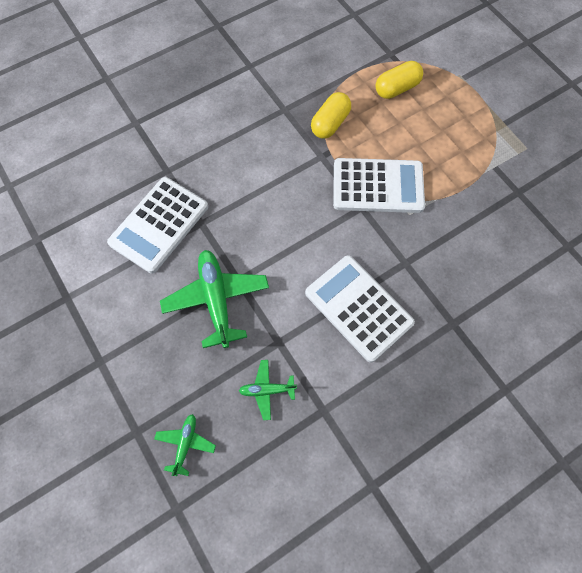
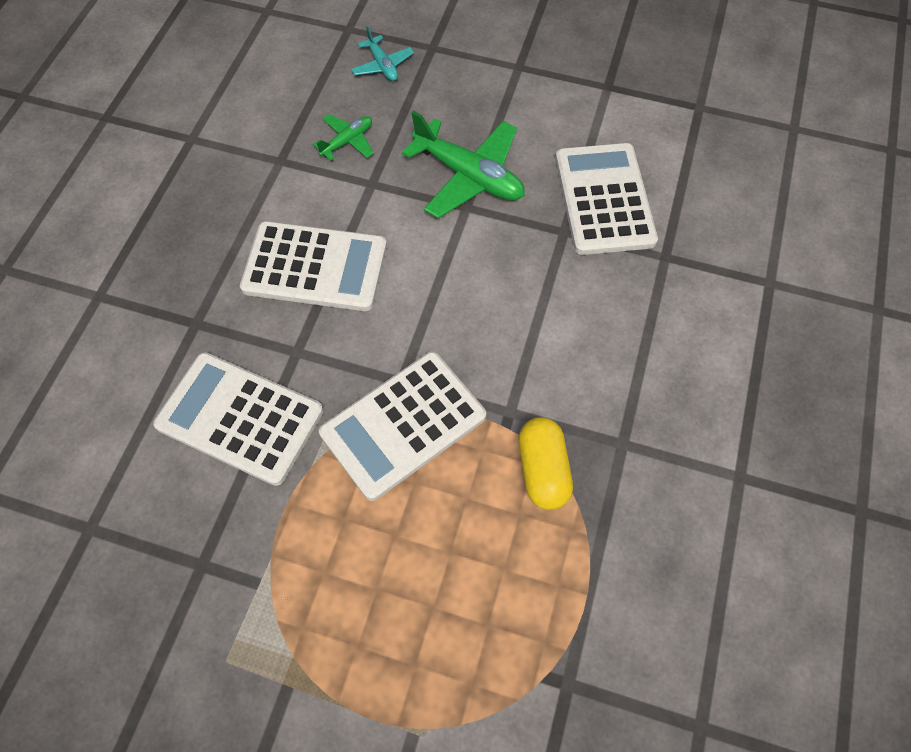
camera: 140 degrees right, 5 degrees down
green plane [154,414,216,476] -> turquoise plane [351,26,414,81]
yellow capsule [375,61,423,99] -> none
none -> white calculator [153,352,323,486]

